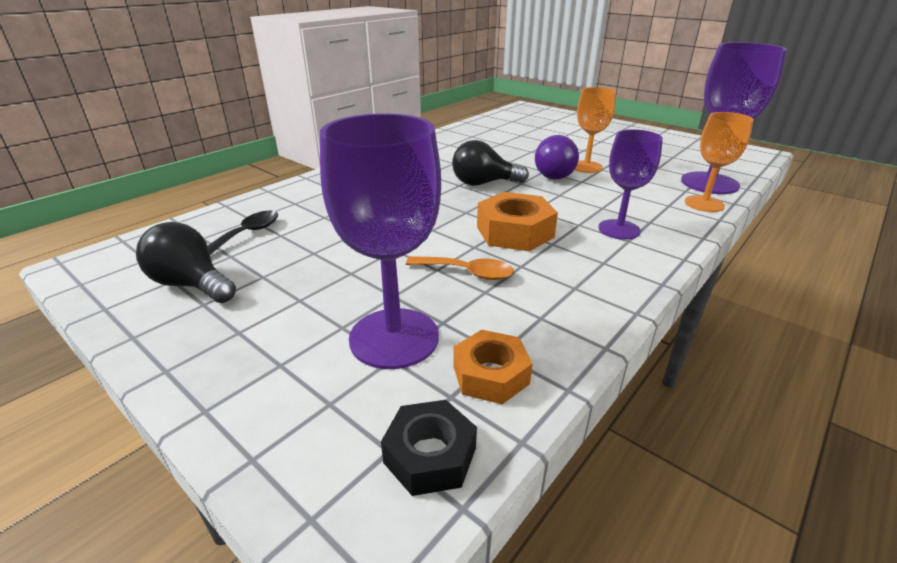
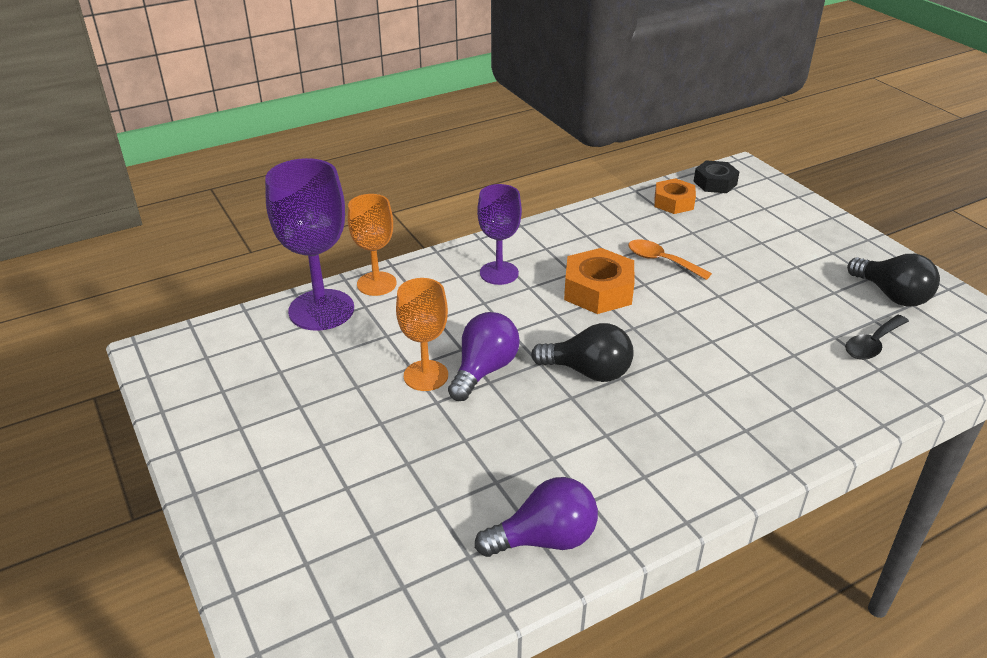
camera: 160 degrees left, 5 degrees up
purple goblet [320,113,441,369] -> none
none -> purple light bulb [475,477,598,557]

